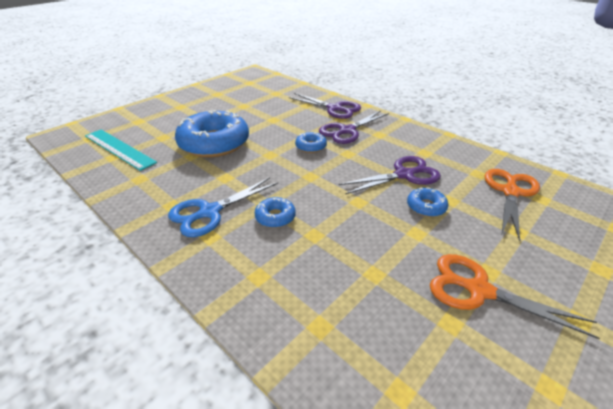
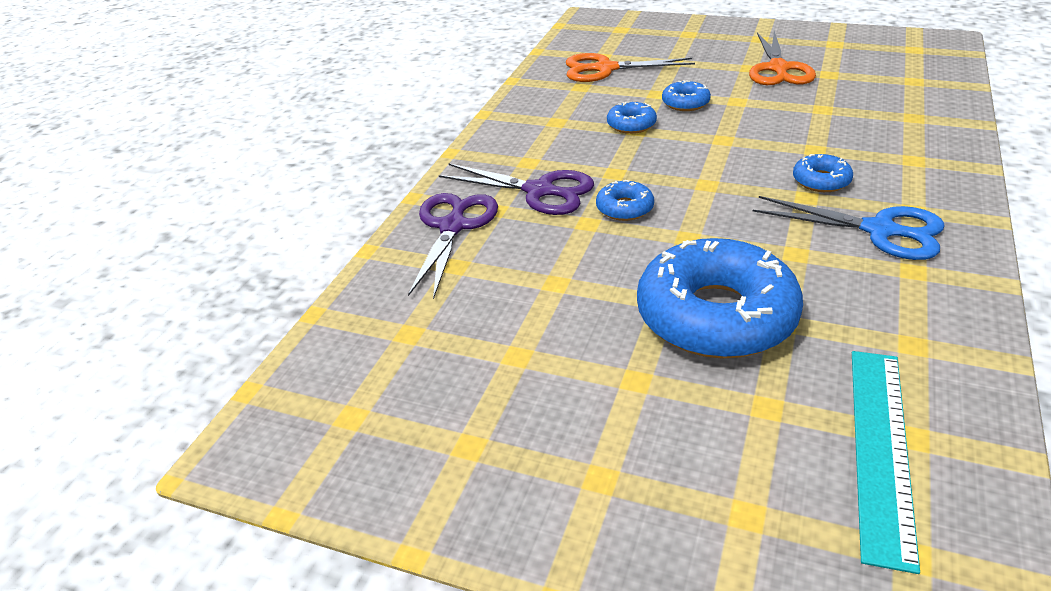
camera: 110 degrees left, 0 degrees up
purple scissors [339,156,441,194] -> blue donut [607,102,657,134]

